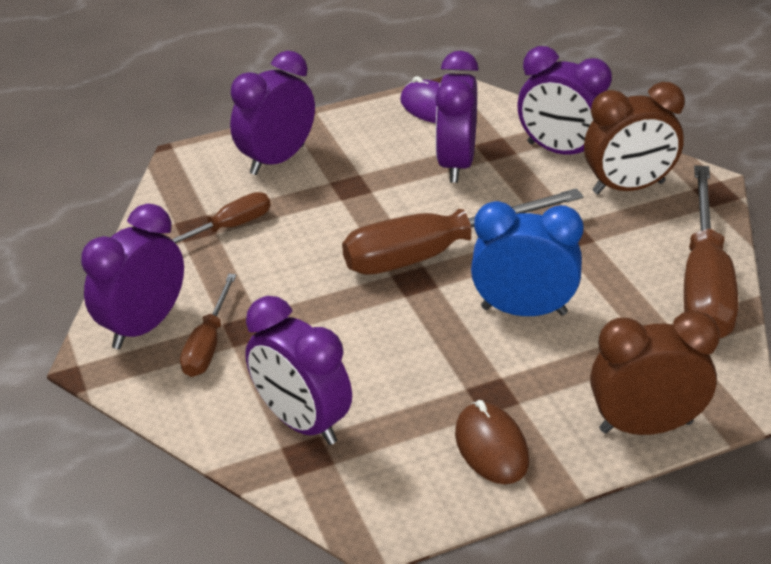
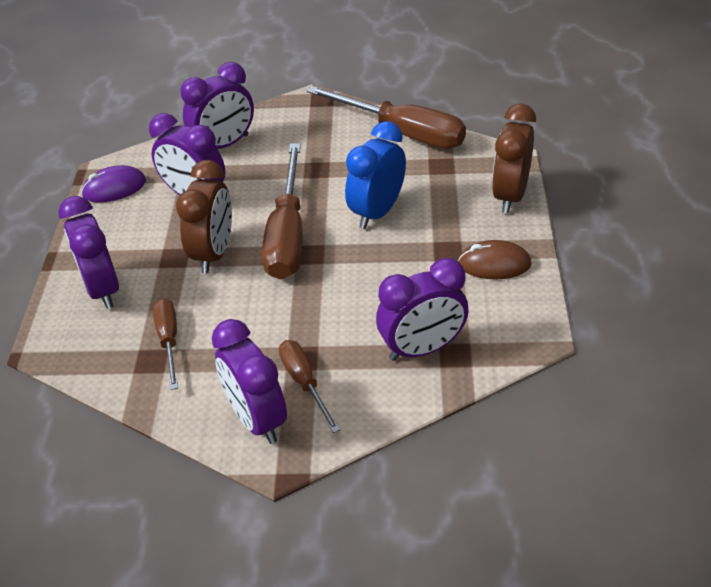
camera: 65 degrees left, 5 degrees up
brown screwdriver [180,274,237,377] -> brown screwdriver turned 150 degrees counterclockwise [279,340,340,433]
brown clock [584,82,685,194] -> brown clock moved to [176,160,232,273]

